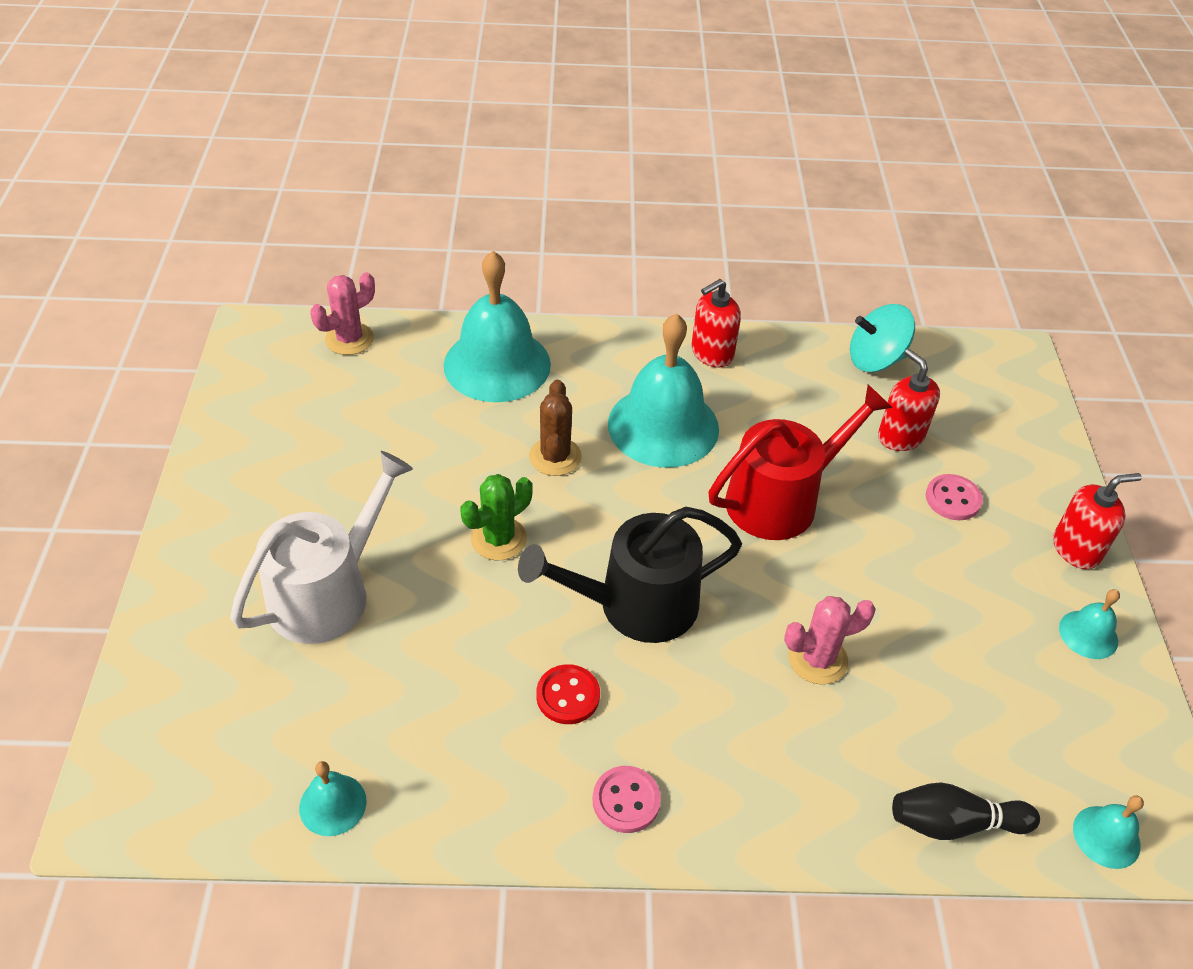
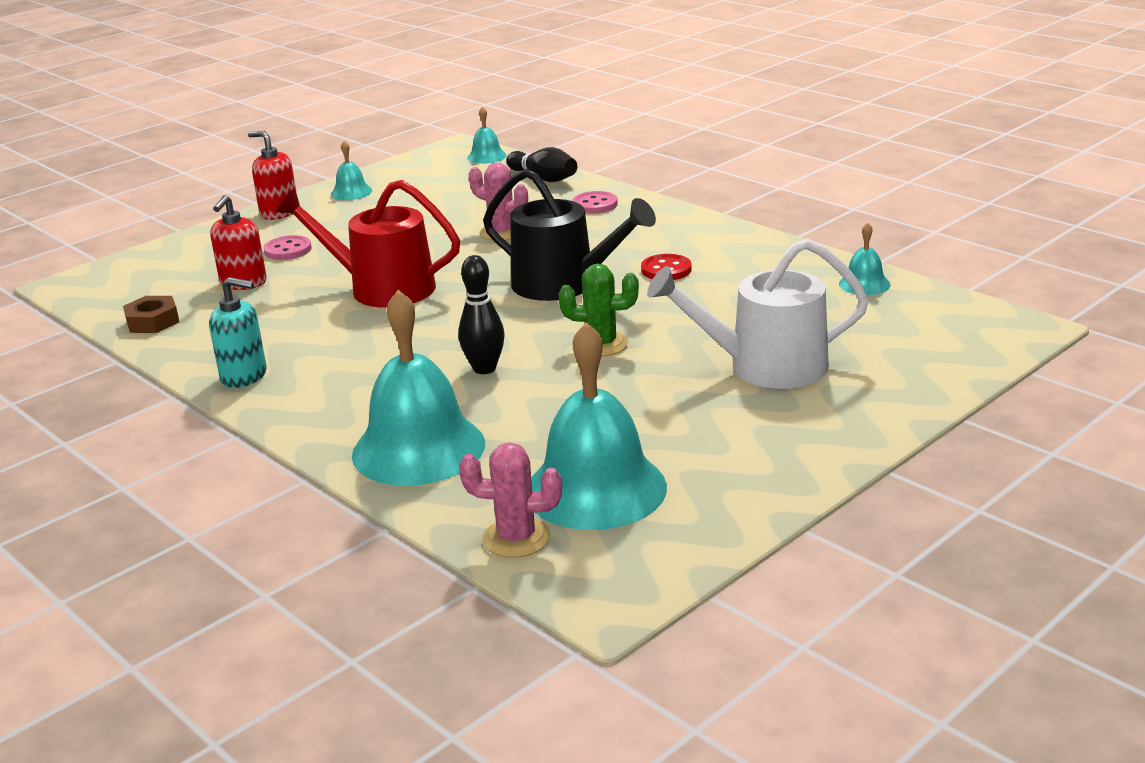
camera: 130 degrees left, 20 degrees down
brown cactus [529,380,582,476] -> black bowling pin [458,255,505,374]
pink button [593,766,661,833] -> pink button moved to [572,191,618,214]
turquoise bell [608,313,719,468] -> turquoise bell moved to [531,322,667,530]
red soap dispenser [691,279,741,368] -> turquoise soap dispenser [209,277,267,388]
turquoise spinning top [850,304,915,372] -> brown nut [123,296,179,333]

